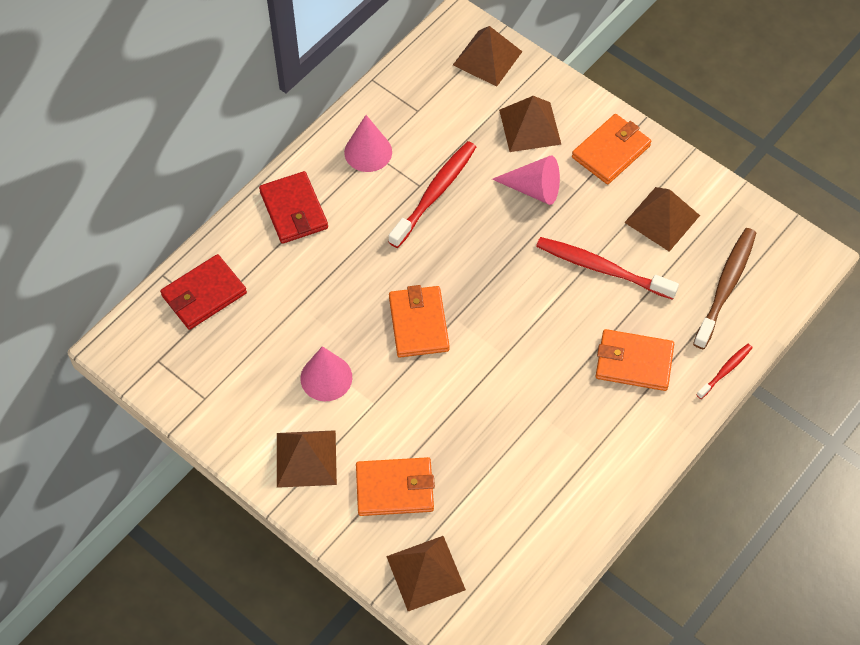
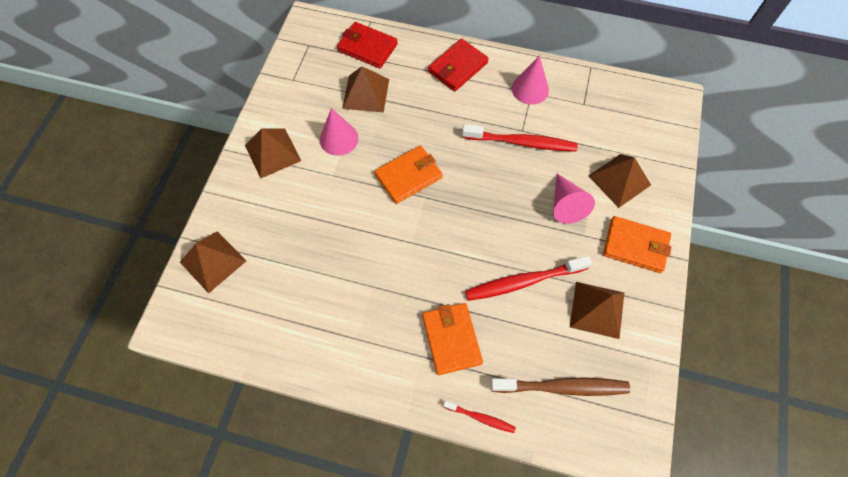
camera: 65 degrees right, 5 degrees up
orange wallet [356,457,435,516] -> none
brown pyramid [453,26,523,87] -> brown pyramid moved to [342,66,389,113]
red toothbrush [536,237,679,300] -> red toothbrush turned 105 degrees counterclockwise [465,256,592,301]

